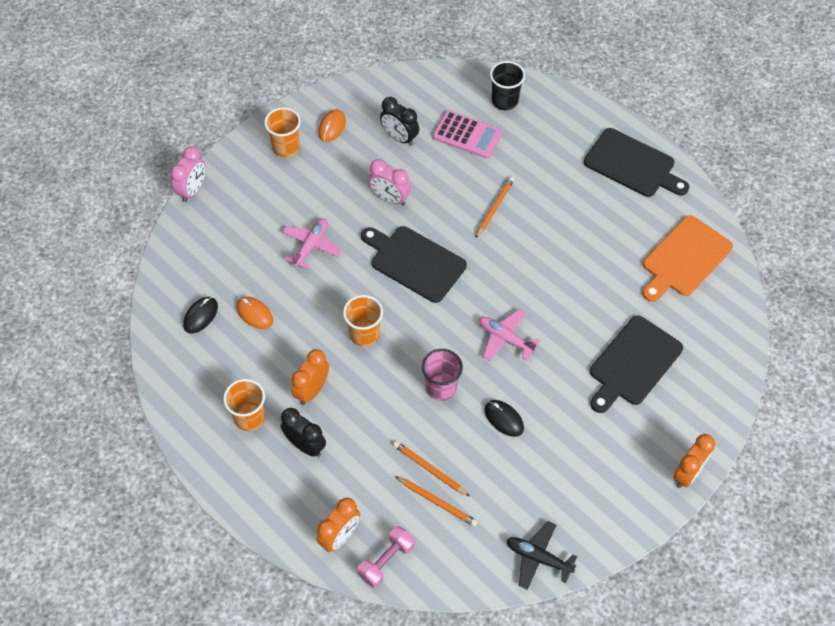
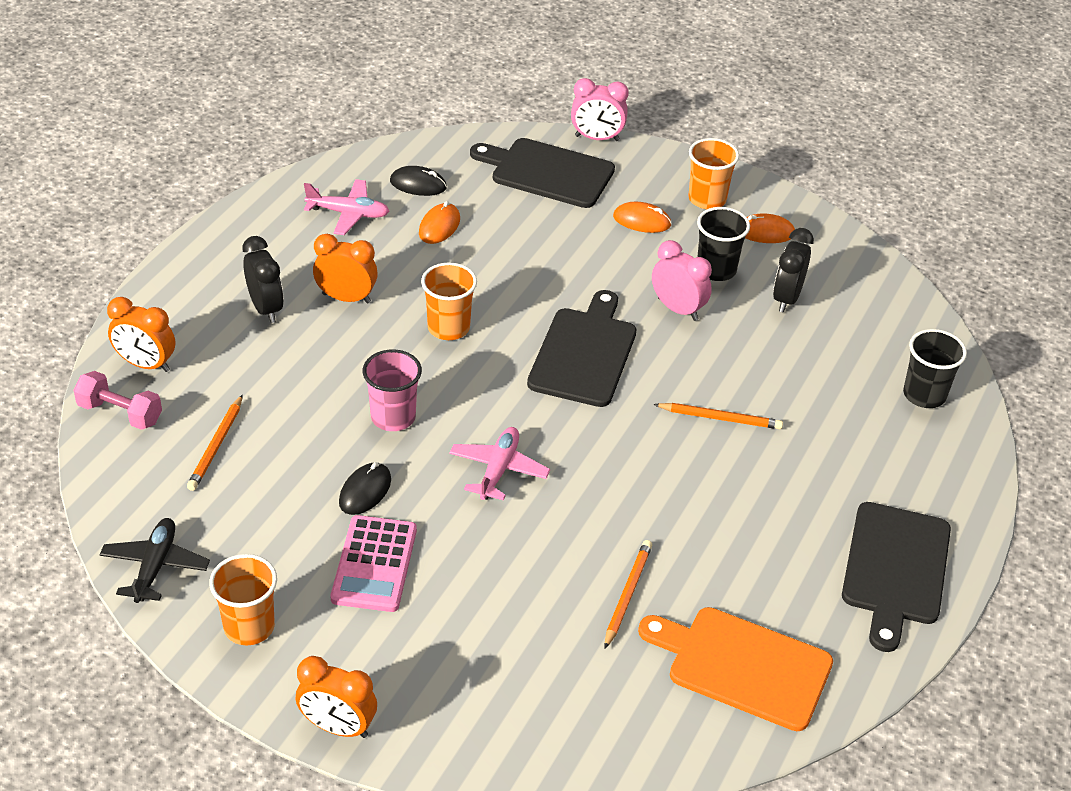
camera: 70 degrees right, 15 degrees down
orange cup [223,379,265,431] -> orange cup moved to [209,554,277,646]
black clock [281,408,326,457] -> black clock turned 45 degrees counterclockwise [242,236,284,323]
pink plane [282,219,341,269] -> pink plane moved to [304,179,389,235]
pink clock [369,159,411,206] -> pink clock turned 120 degrees clockwise [652,240,712,321]
orange pencil [393,441,470,496] -> orange pencil moved to [605,540,652,649]
pink calculator [433,110,503,159] -> pink calculator moved to [330,515,417,612]
black cutting board [590,316,683,413] -> black cutting board moved to [470,138,615,208]
none -> orange mouse [613,202,672,233]
none -> black cup [697,207,750,281]

